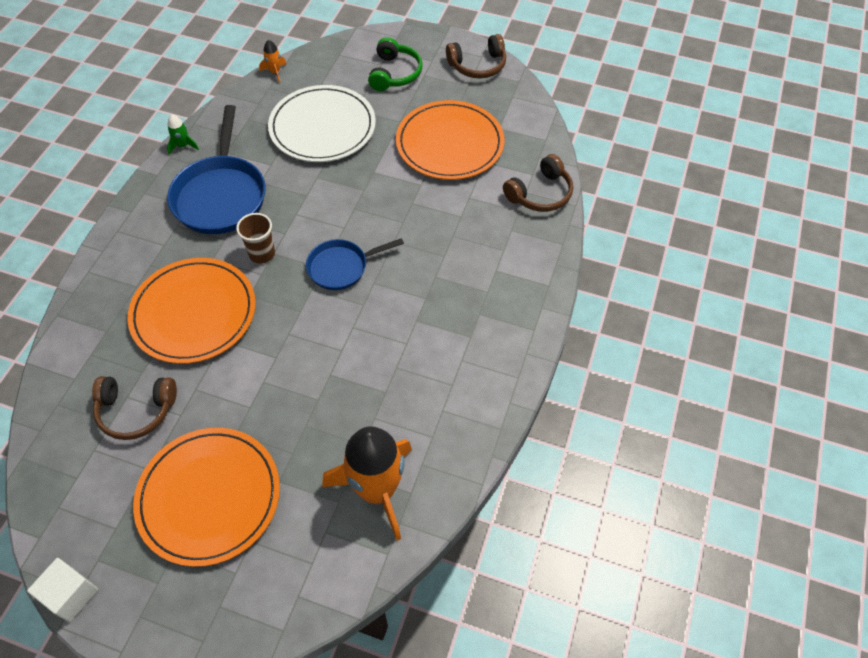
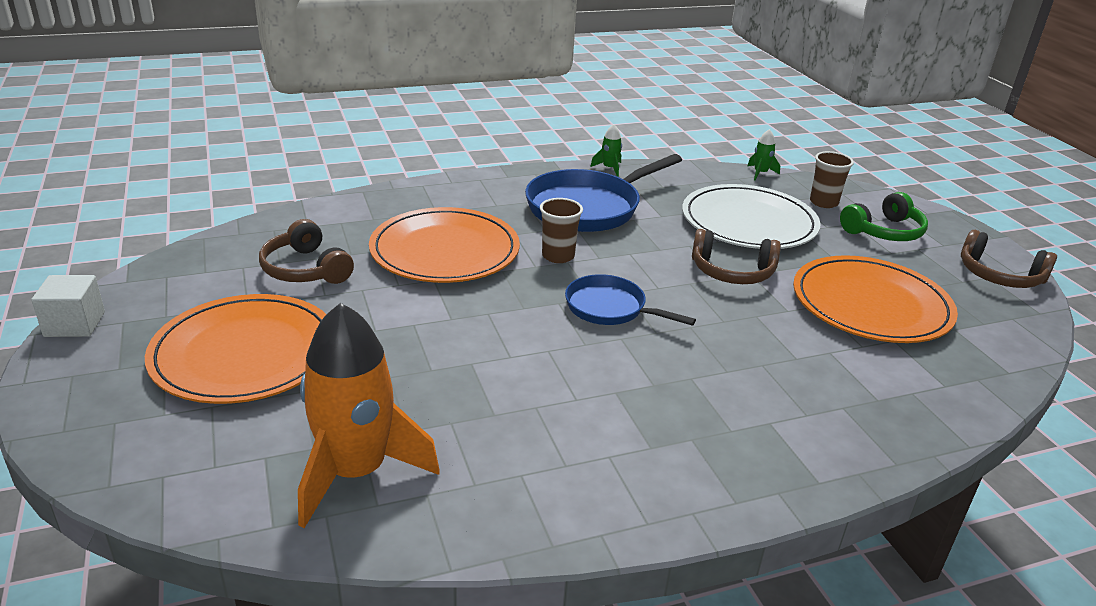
camera: 50 degrees right, 25 degrees down
orange rocket [259,40,286,83] -> green rocket [748,129,780,180]
brown headphones [503,154,573,212] -> brown headphones moved to [692,229,781,284]
none -> brown cup [810,151,854,208]

